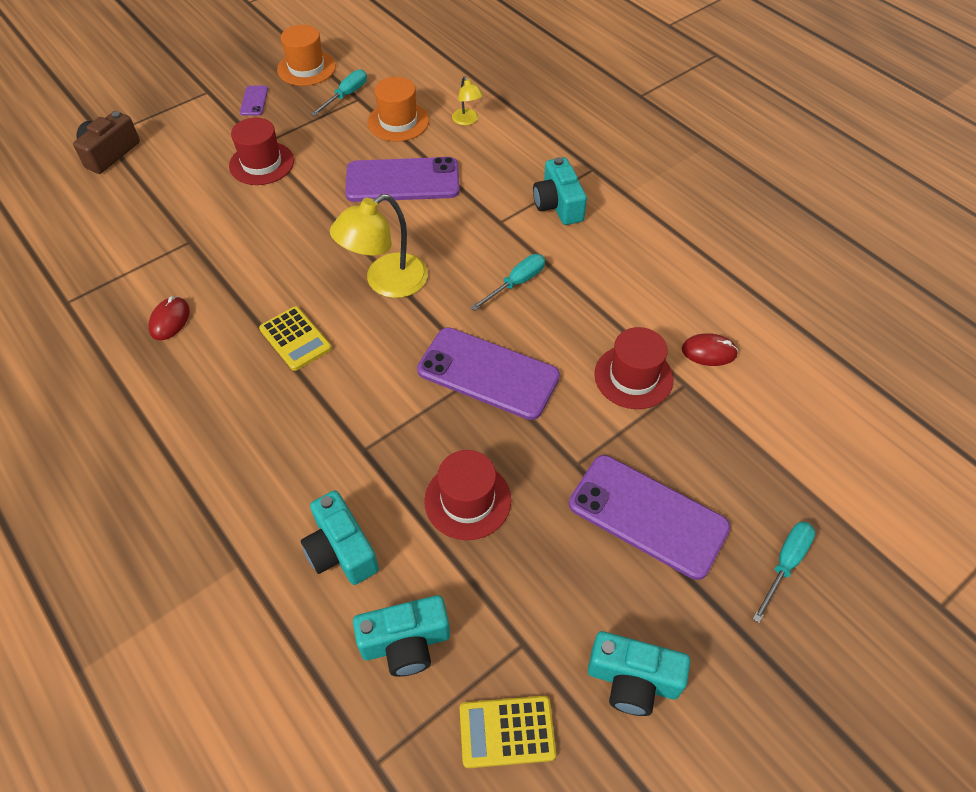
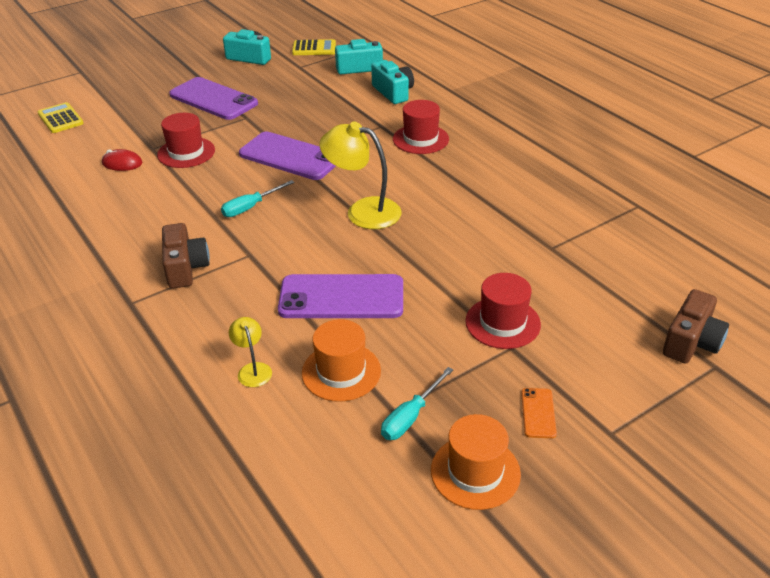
camera: 175 degrees left, 15 degrees down
red mouse [148,296,190,340] -> none
purple phone [240,86,268,116] -> orange phone [521,388,557,438]
yellow calculator [259,306,332,371] -> yellow calculator moved to [38,102,84,133]
yellow lamp [330,194,428,298] -> yellow lamp turned 120 degrees counterclockwise [319,122,401,229]
red hat [424,450,511,540] -> red hat moved to [393,100,449,154]
turquoise camera [533,157,587,225] -> brown camera [162,223,210,289]
turquoise screwdriver [752,521,816,623] -> none

